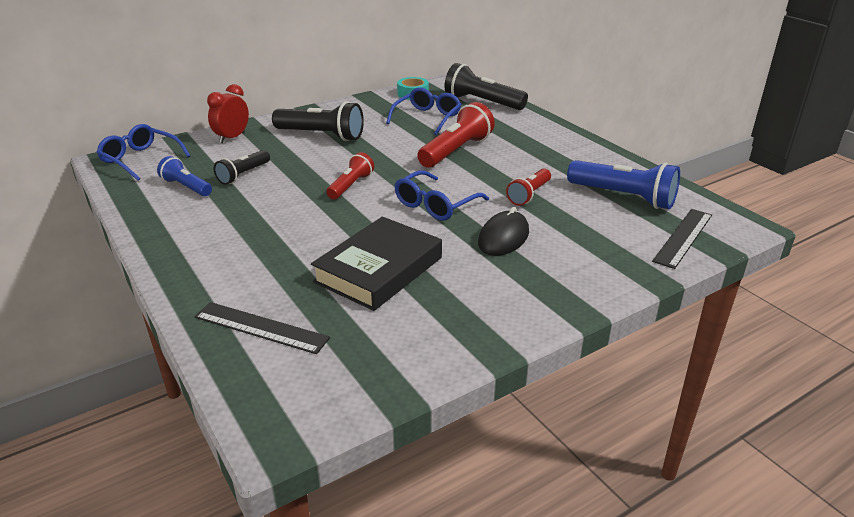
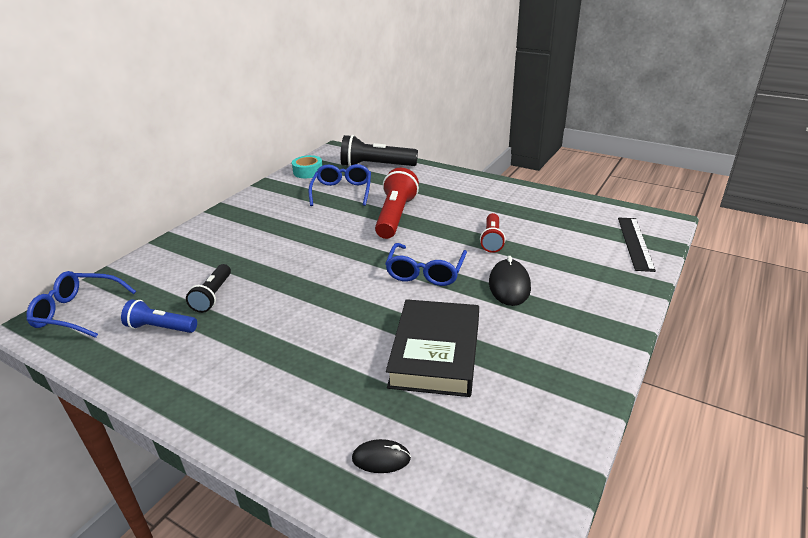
camera: 25 degrees left, 0 degrees up
black ruler [195,302,330,354] -> black mouse [352,439,411,473]
red clock [207,84,249,143] -> none
black flashlight [272,101,364,141] -> none
red flashlight [326,152,374,199] -> none
blue flashlight [567,160,680,209] -> none

